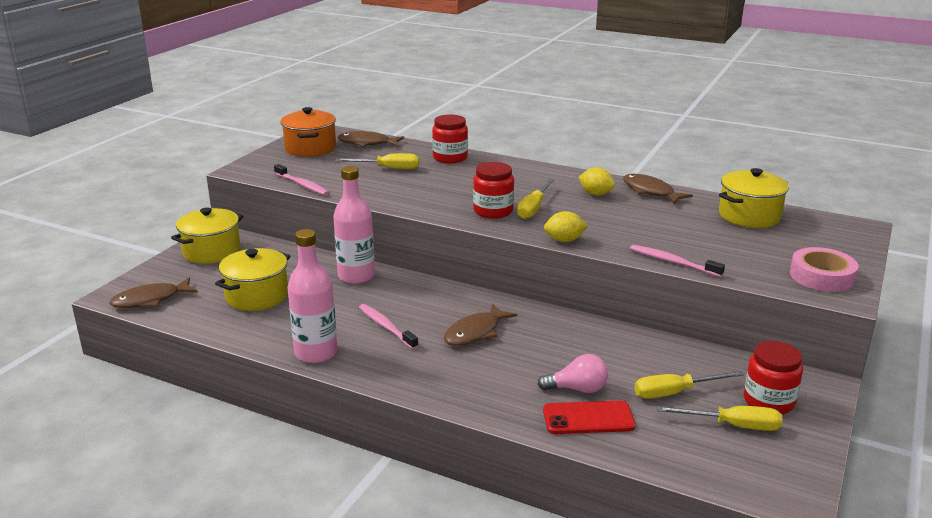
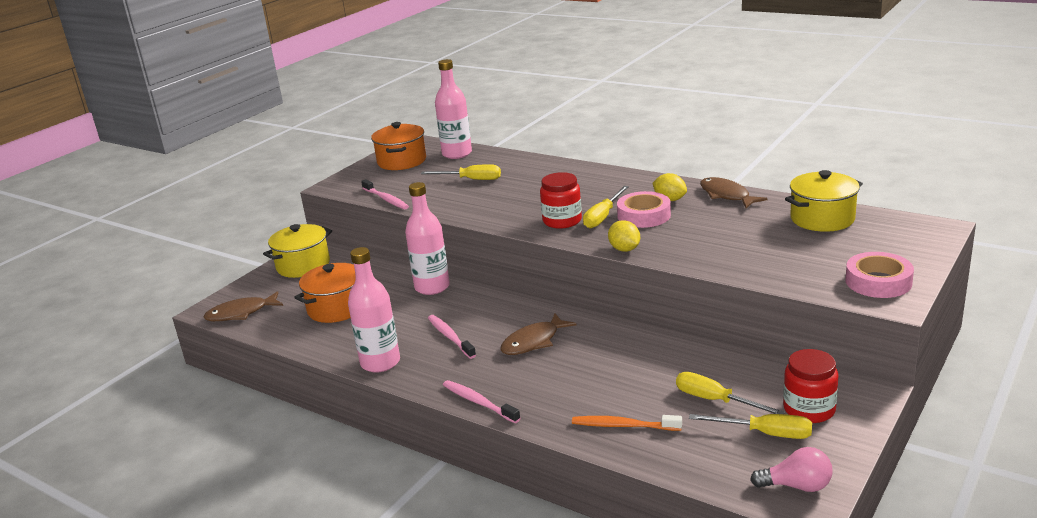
camera: 10 degrees right, 0 degrees up
yellow pot [215,248,290,311] -> orange pot [294,263,356,323]
brown fish [338,131,404,147] -> pink bottle [435,59,472,159]
red jar [432,114,468,163] -> none
pink light bulb [537,354,608,393] -> pink light bulb moved to [750,447,833,492]
red phone [543,400,636,434] -> orange toothbrush [572,415,682,431]
yellow lemon [544,211,588,242] -> yellow lemon turned 60 degrees clockwise [608,220,640,252]
pink toothbrush [630,245,725,277] -> pink toothbrush moved to [443,380,520,423]
yellow screwdriver [634,371,744,399] -> yellow screwdriver turned 45 degrees clockwise [676,372,785,414]
none -> pink tape [617,191,671,228]

